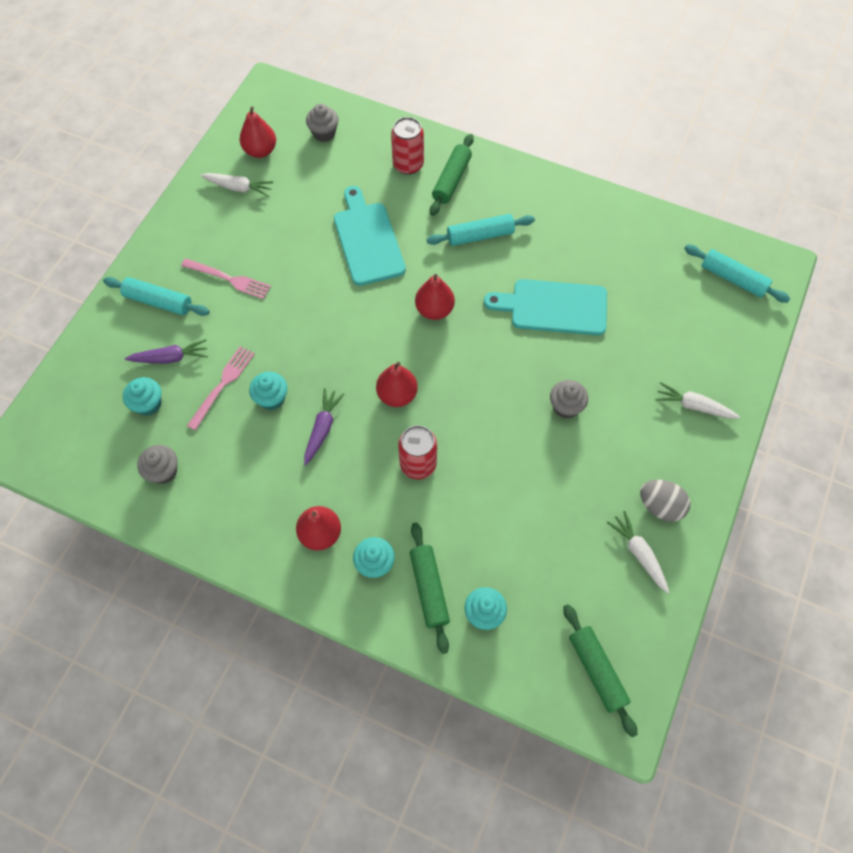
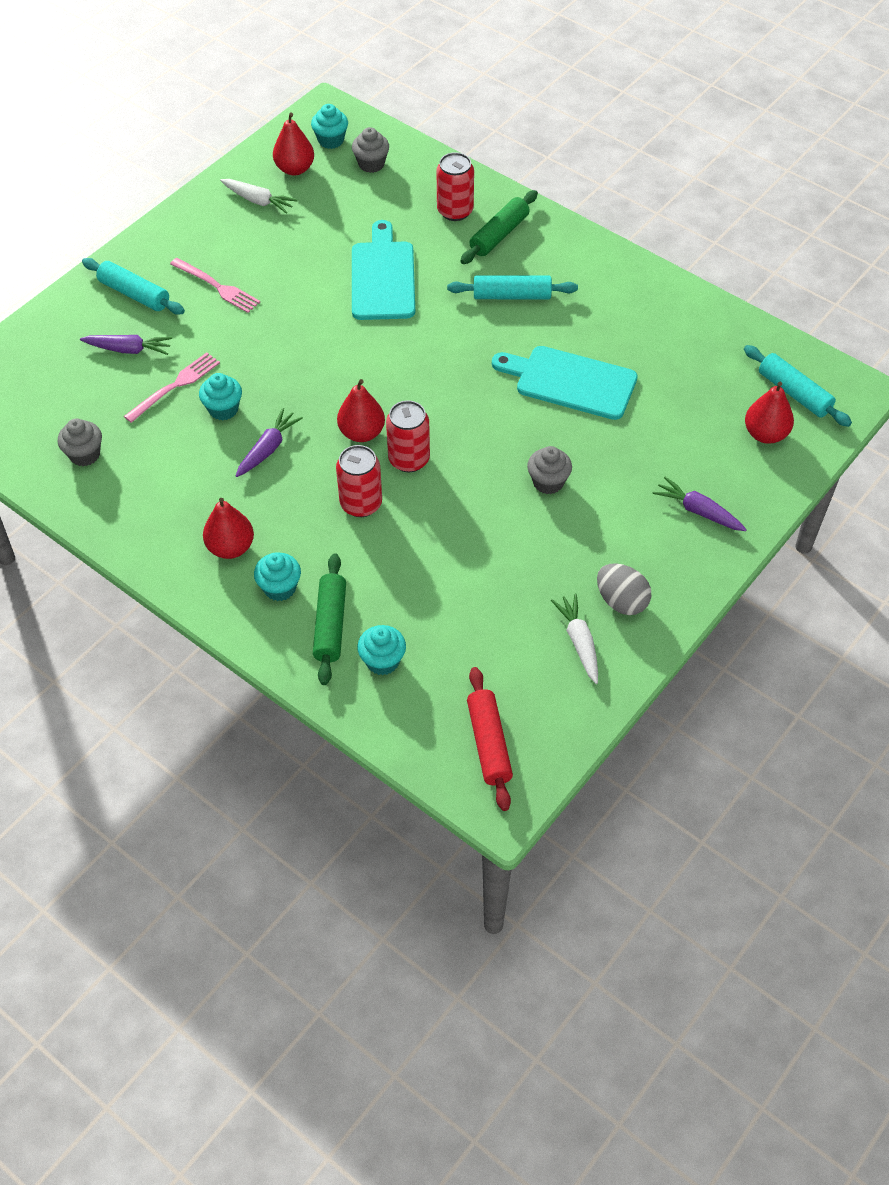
camera: 15 degrees right, 10 degrees down
turquoise cupcake [123,377,162,416] -> turquoise cupcake moved to [311,104,348,149]
red pear [415,274,455,320] -> red pear moved to [745,382,794,444]
green rolling pin [563,604,638,737] -> red rolling pin [467,667,513,811]
white carrot [655,382,740,419] -> purple carrot [653,477,747,531]
none -> red can [386,400,430,472]

